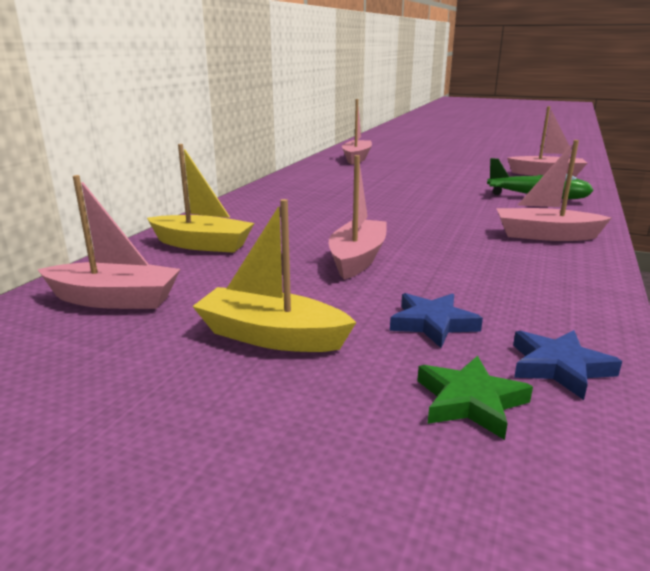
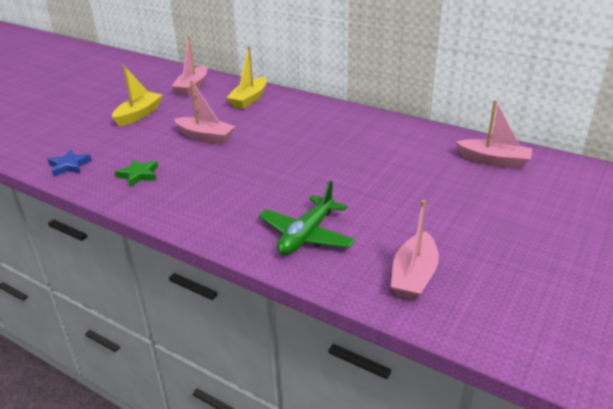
camera: 100 degrees right, 10 degrees up
blue star [390,293,483,348] -> none
green star [417,355,533,440] -> green star moved to [115,159,158,187]
pink boat [496,140,611,241] -> none

